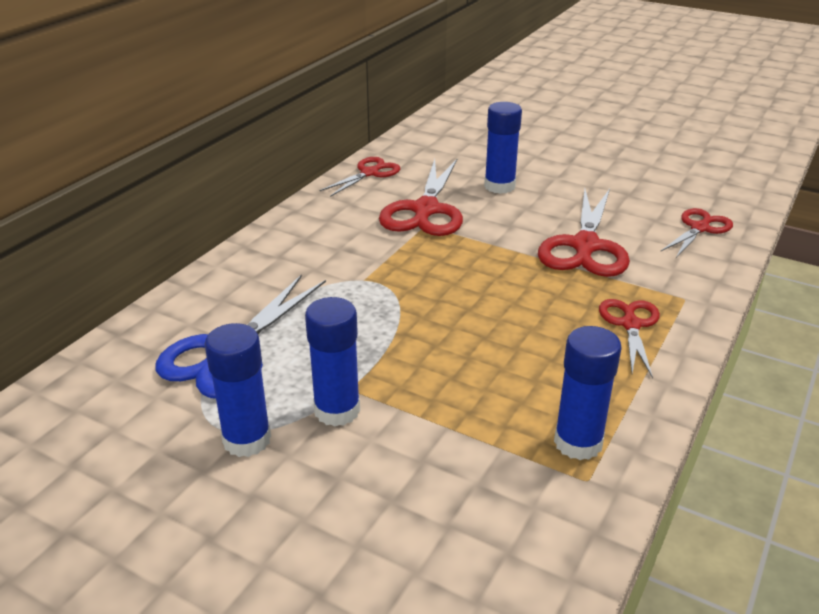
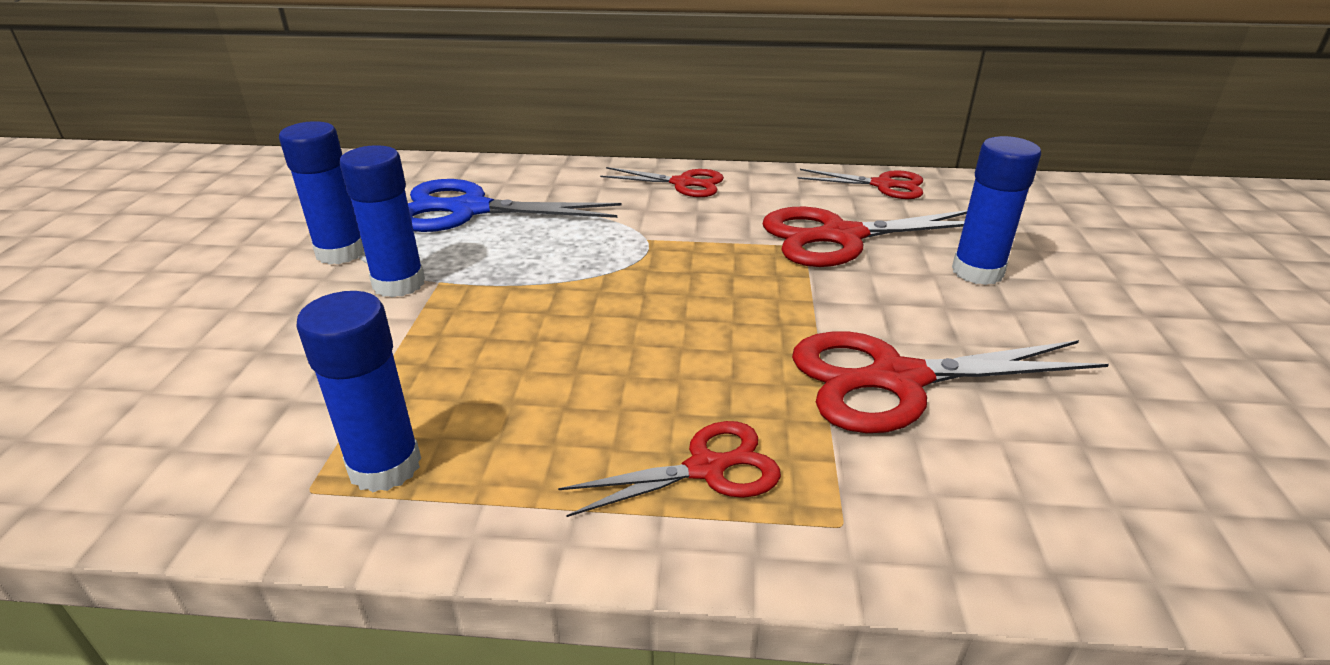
camera: 65 degrees right, 0 degrees up
red scissors [660,208,733,258] -> red scissors moved to [600,167,724,197]

